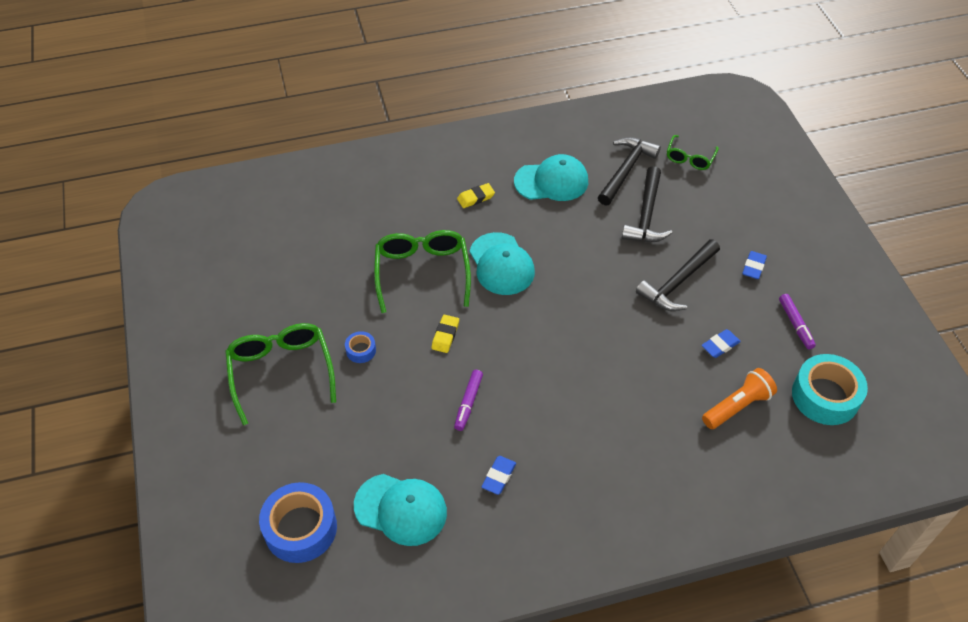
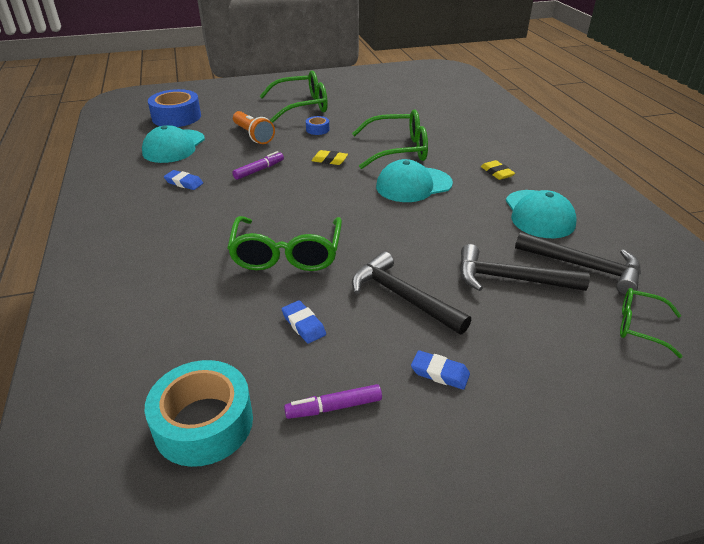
camera: 90 degrees right, 15 degrees down
purple marker [454,370,483,431] -> purple marker turned 120 degrees clockwise [232,151,284,180]
orange flashlight [702,368,777,429] -> orange flashlight moved to [233,111,275,144]
none -> green glasses [227,216,342,271]

